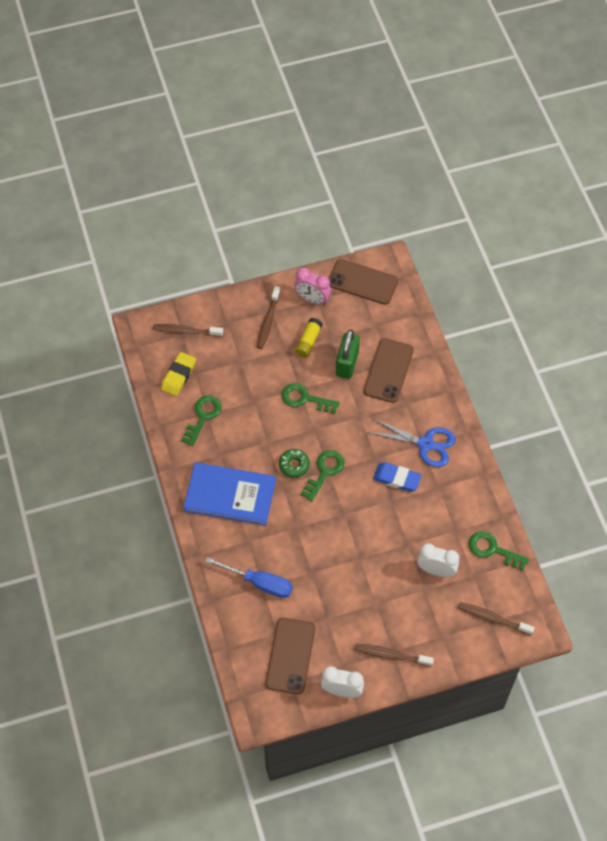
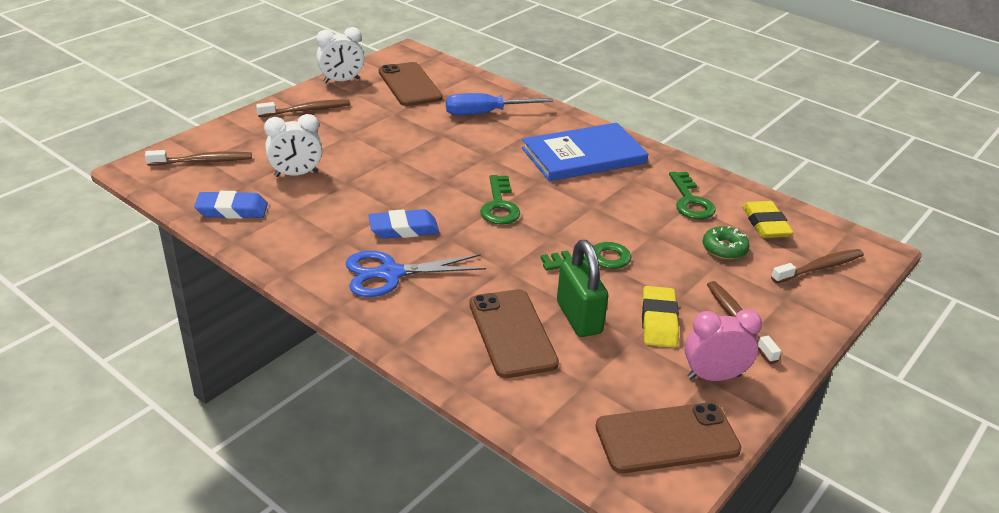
camera: 145 degrees right, 25 degrees down
green donut [279,449,310,478] -> green donut moved to [703,226,750,260]
yellow glue stick [295,318,322,358] -> yellow eraser [642,286,679,348]
green key [469,531,529,571] -> blue eraser [194,191,268,219]

